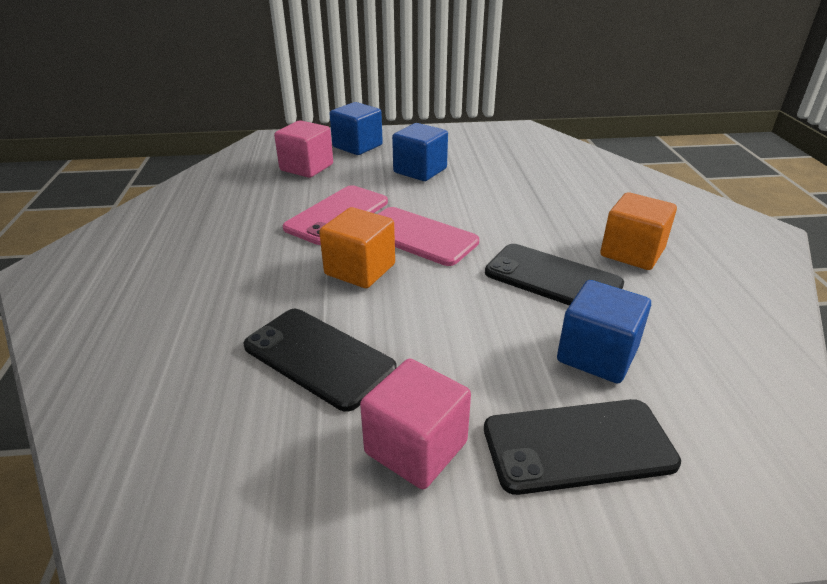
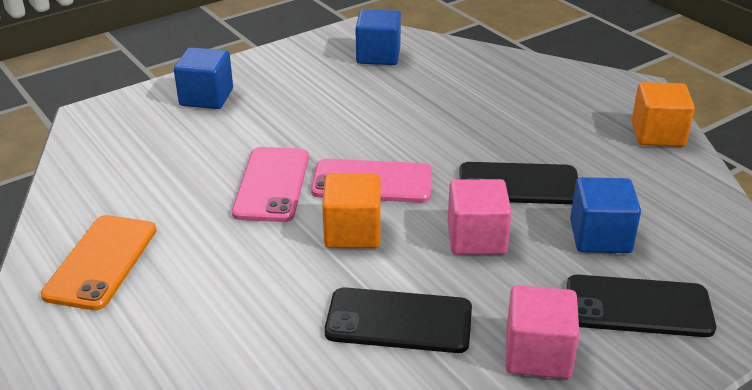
camera: 30 degrees left, 0 degrees up
pink cube [274,120,333,178] -> pink cube moved to [448,179,512,255]
blue cube [392,123,448,181] -> blue cube moved to [356,9,401,65]
black phone [484,399,681,495] -> black phone turned 45 degrees clockwise [567,275,716,337]
orange cube [600,192,677,270] -> orange cube moved to [632,82,695,147]
none -> orange phone [41,215,157,310]

